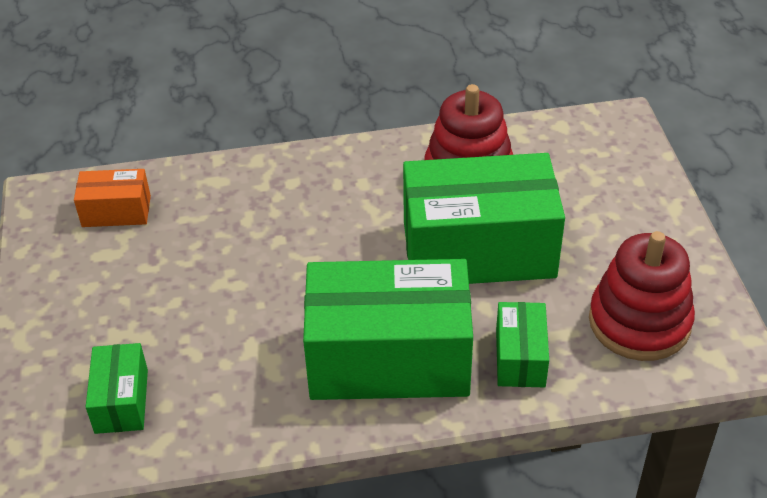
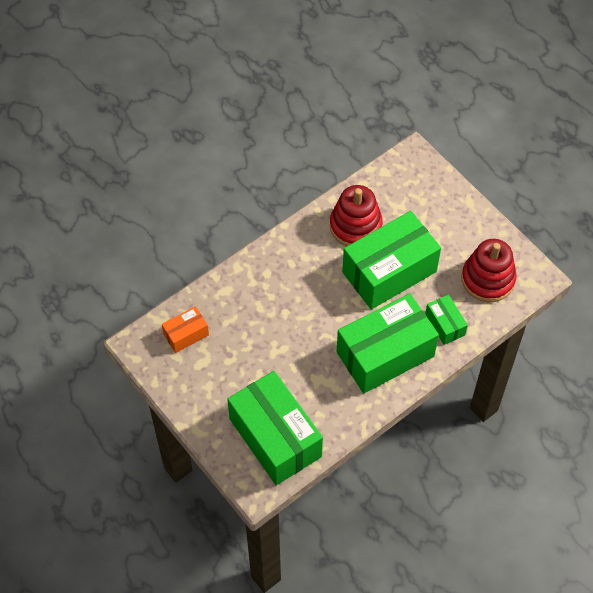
camera: 30 degrees left, 15 degrees up
green box [86,343,148,434] -> green box [227,371,323,485], size x2.13

